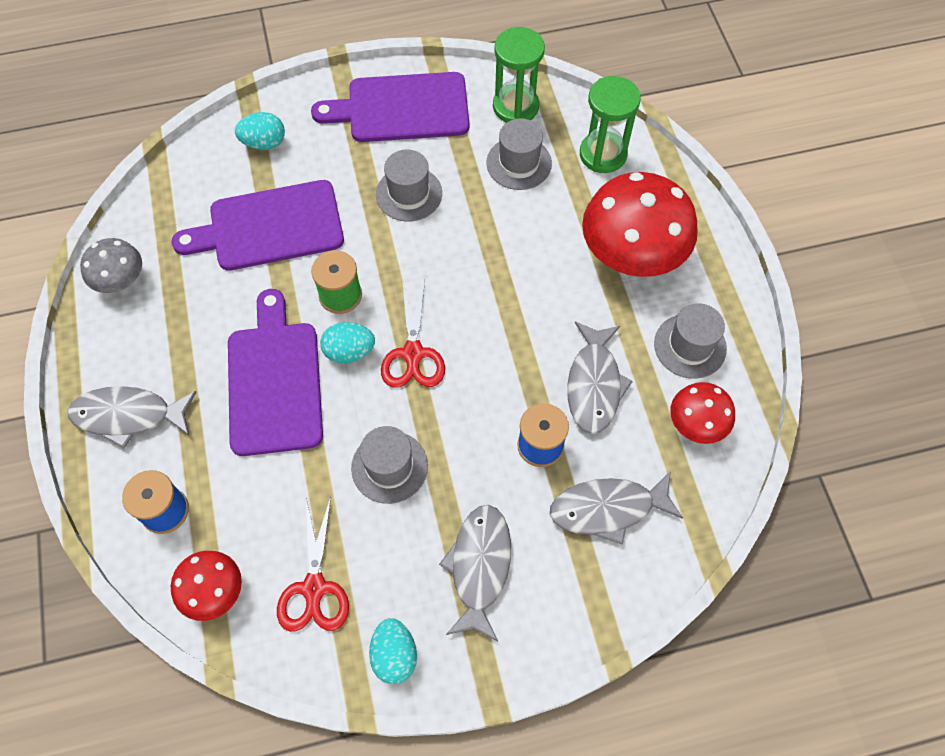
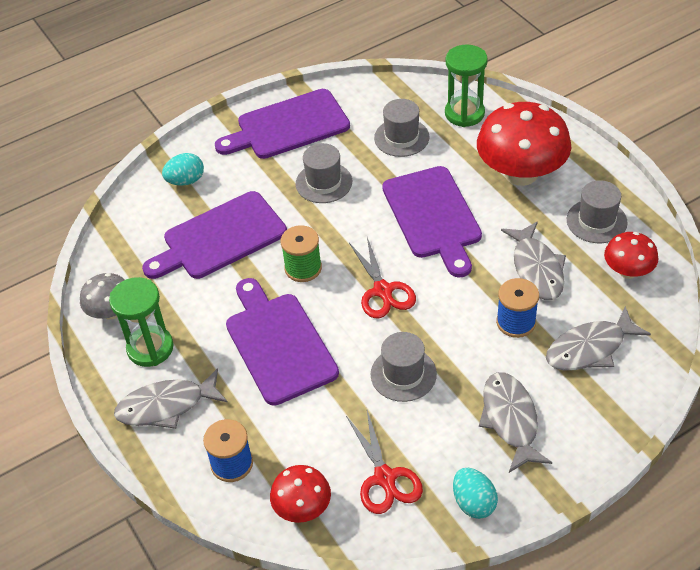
camera: 15 degrees left, 15 degrees down
turquoise egg [320,322,375,363] -> none
green hourglass [493,27,545,123] -> green hourglass moved to [109,277,174,367]
none -> purple cutting board [382,166,482,278]

